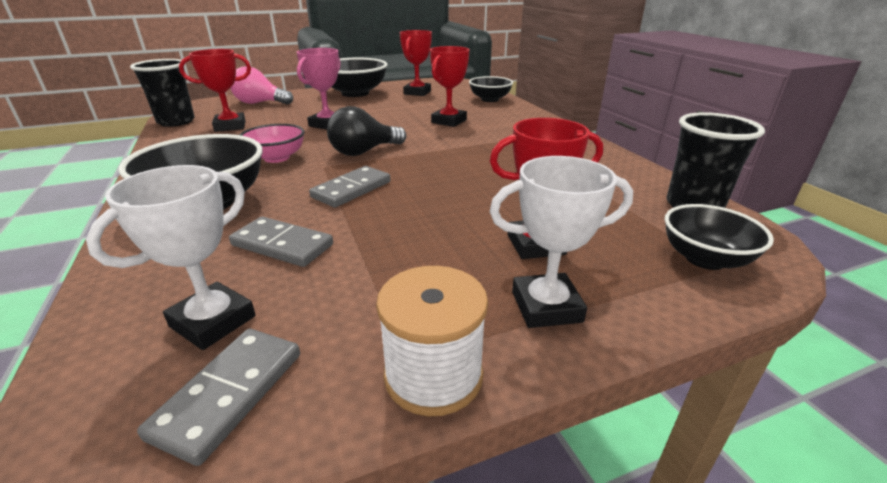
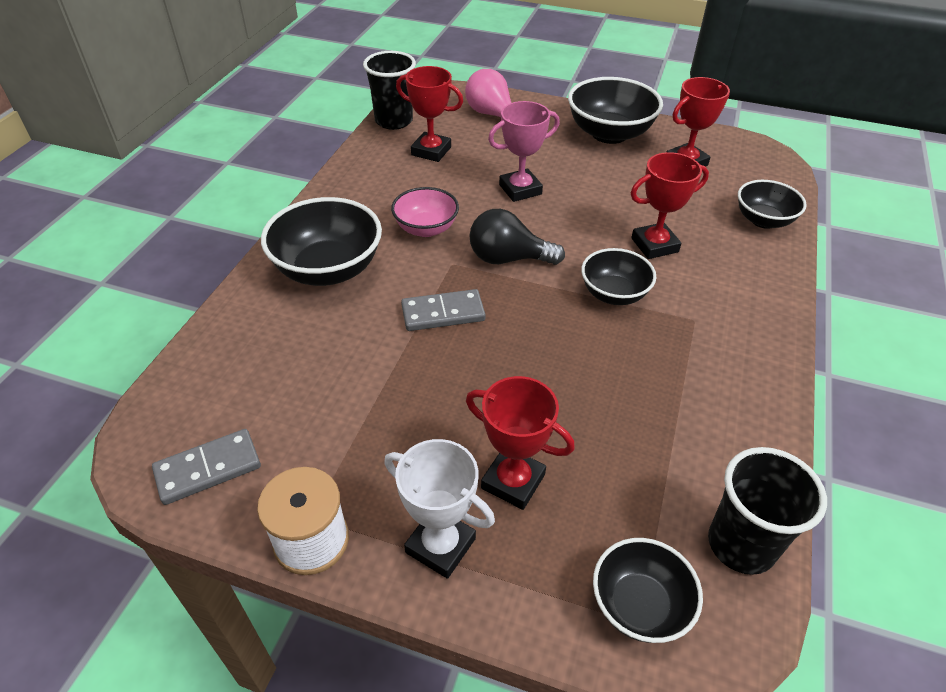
camera: 40 degrees right, 15 degrees up
white trophy [86,165,256,350] -> none
grey domino [229,217,333,267] -> none
none -> black bowl [581,248,656,305]

